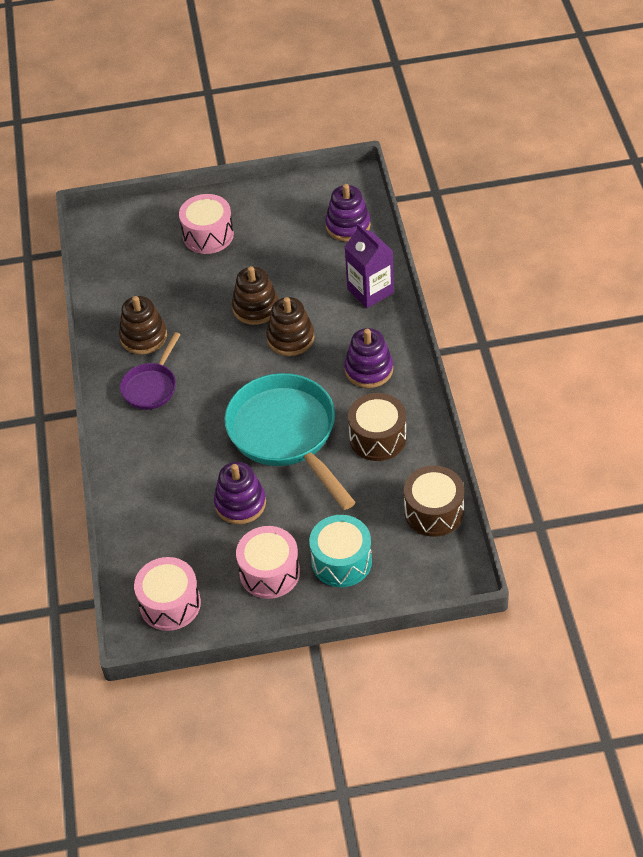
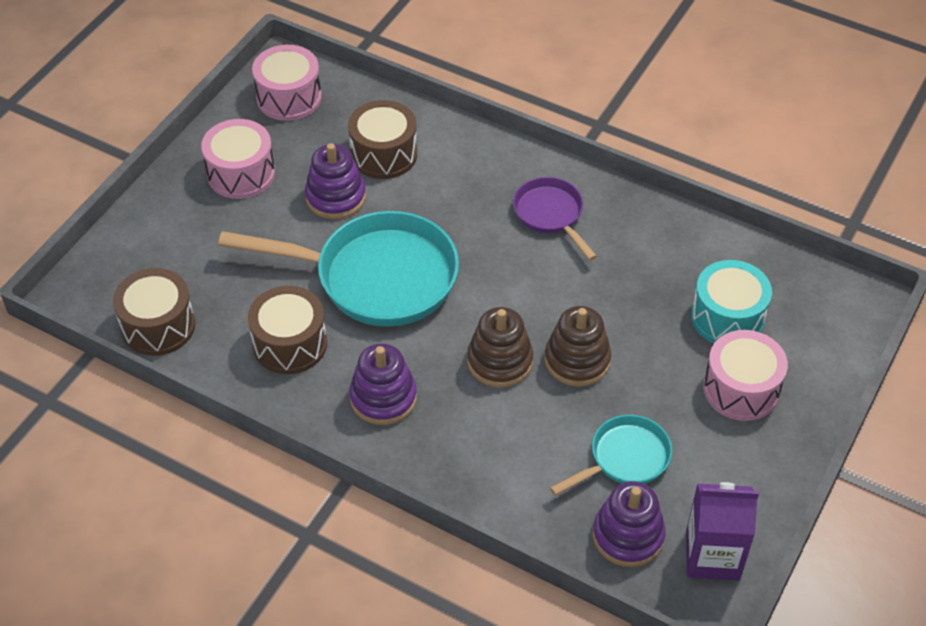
camera: 125 degrees right, 0 degrees up
brown stacking toy [119,296,167,355] -> none
turquoise drum [309,515,372,587] -> turquoise drum moved to [691,260,772,343]
purple carton [345,223,394,308] -> purple carton moved to [686,482,759,581]
none -> brown drum [348,100,417,179]
none -> turquoise pan [550,415,672,496]

